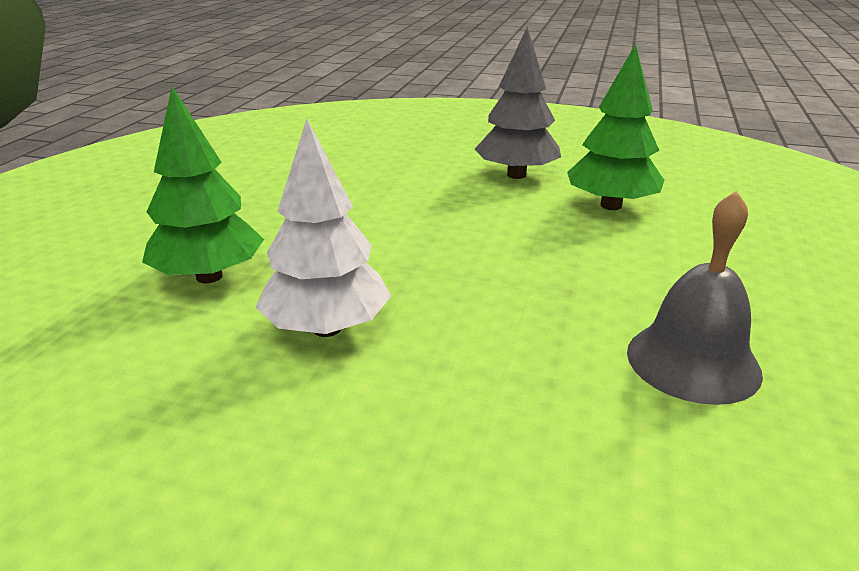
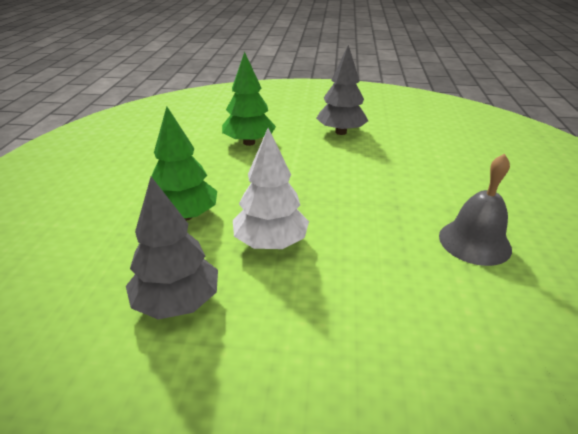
camera: 10 degrees left, 5 degrees up
green tree [567,44,664,210] -> green tree moved to [222,52,276,146]
none -> grey tree [126,177,218,319]

